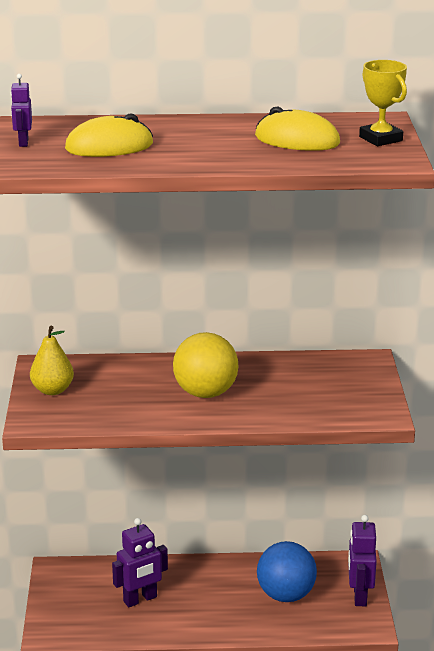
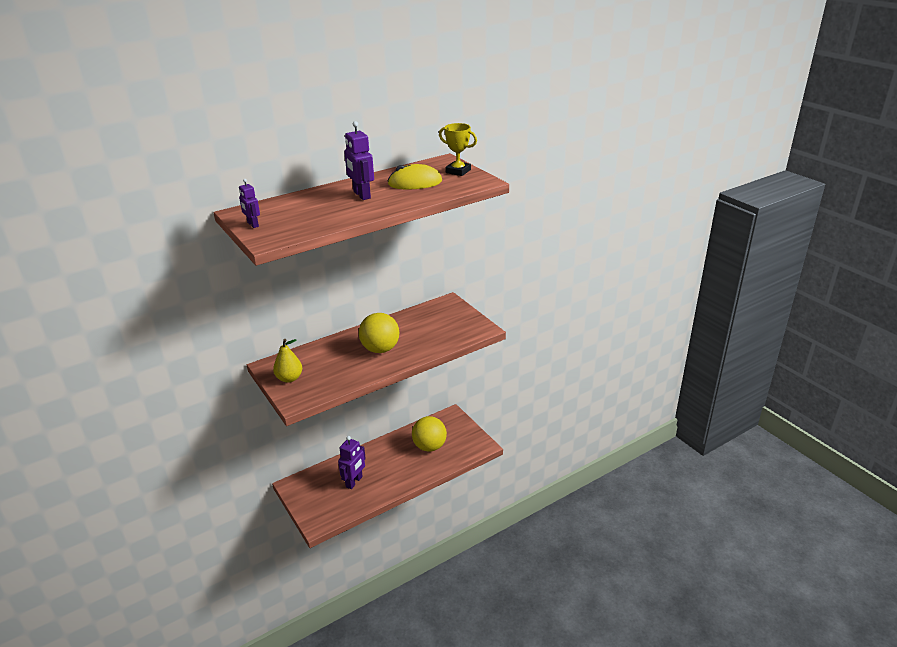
camera: 30 degrees left, 5 degrees up
yellow mouse [65,113,153,157] -> none
blue ball [257,541,317,602] -> yellow ball [412,416,447,452]
purple robot [348,515,377,606] -> purple robot moved to [344,121,374,200]

